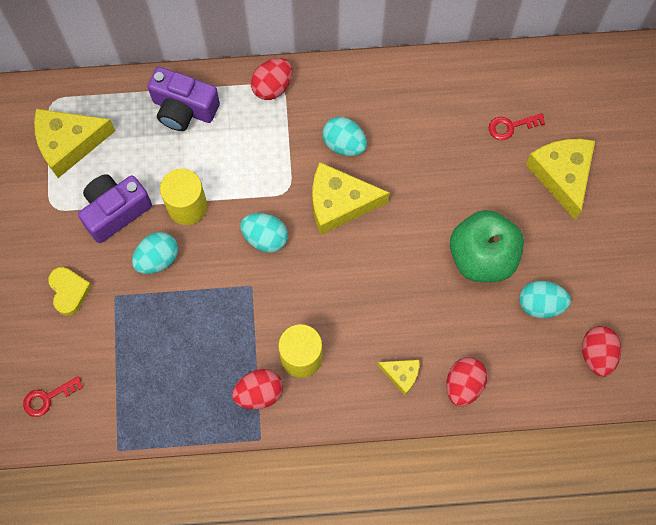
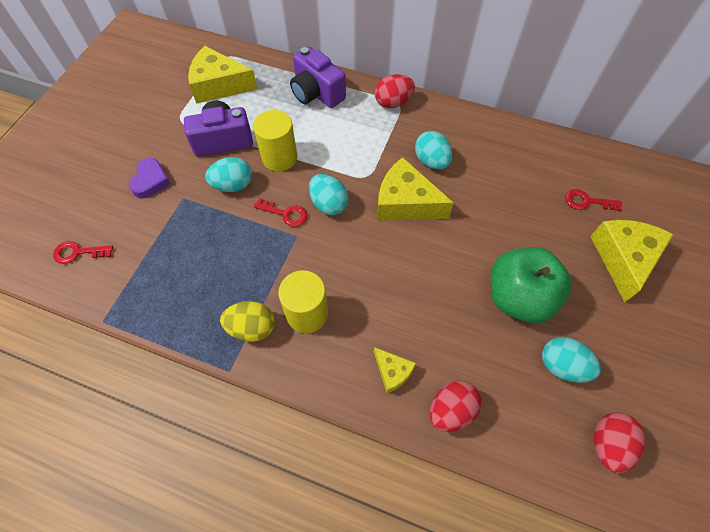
camera: 25 degrees right, 10 degrees down
yellow heart [48,267,92,316] -> purple heart [129,158,171,198]
red egg [232,369,283,409] -> yellow egg [220,301,275,342]
none -> red key [254,198,308,227]

